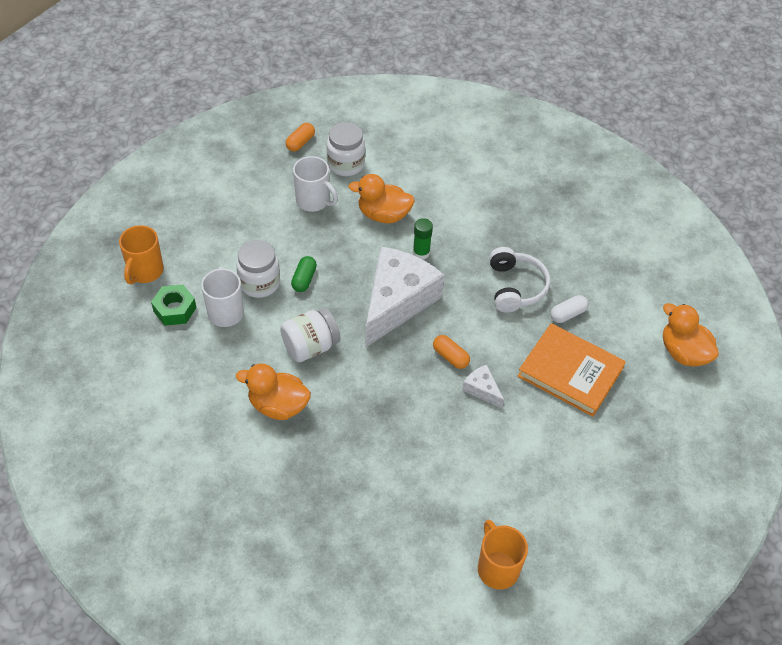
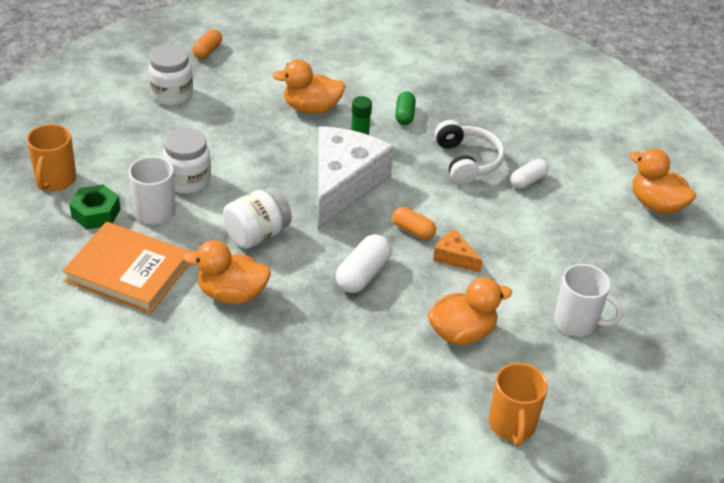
camera: 10 degrees left, 10 degrees down
green capsule [291,256,317,292] -> green capsule moved to [395,91,416,125]
white mug [293,156,338,212] -> white mug moved to [554,264,623,337]
white jar [327,122,365,176] -> white jar moved to [148,45,193,106]
white cheese [462,365,504,408] -> orange cheese [433,230,483,273]
orange mug [478,520,528,589] -> orange mug turned 150 degrees counterclockwise [489,363,548,446]
orange book [518,323,626,417] -> orange book moved to [62,222,190,314]
none -> white capsule [336,234,392,293]
none -> orange duck [428,277,512,345]

